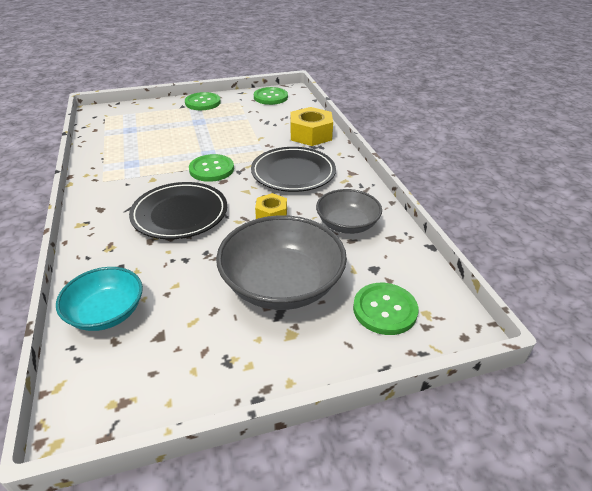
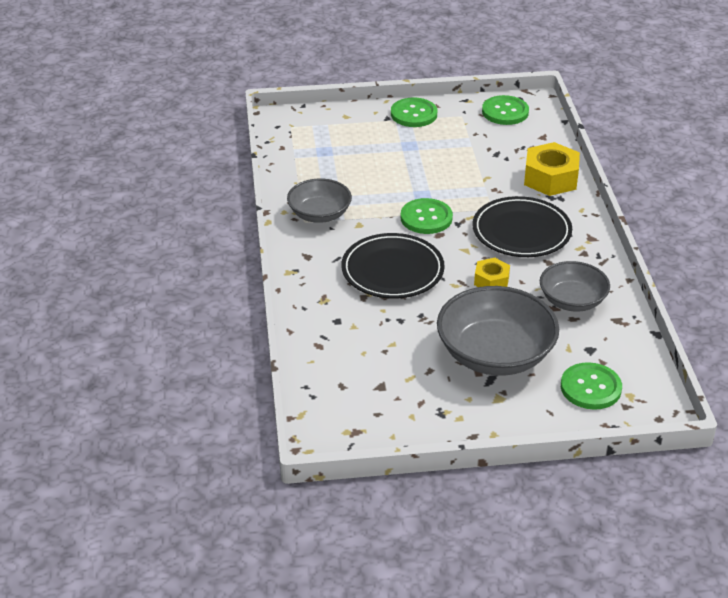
camera: 10 degrees right, 0 degrees up
turquoise bowl [56,267,143,331] -> none
none -> grey bowl [287,178,352,223]

